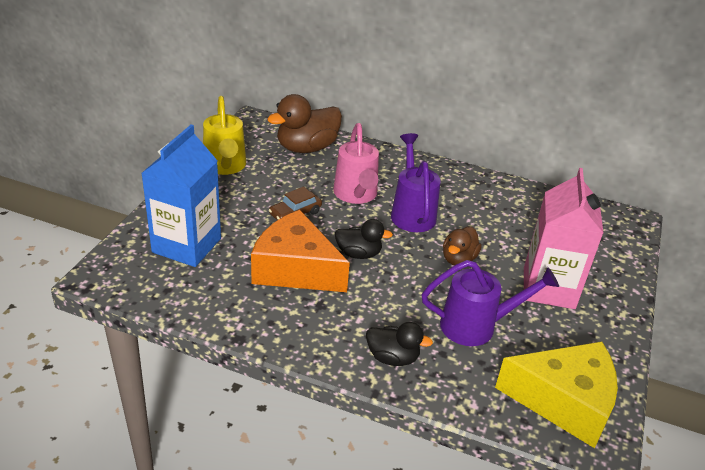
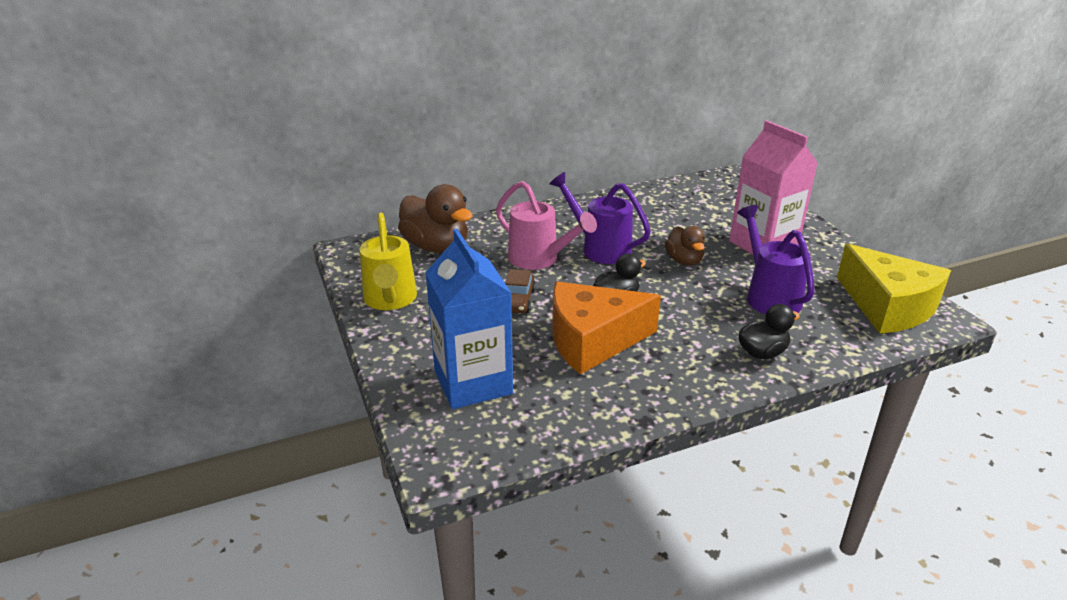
camera: 40 degrees left, 5 degrees down
yellow watering can [203,96,246,175] -> yellow watering can turned 45 degrees clockwise [359,213,417,310]
brown duck [267,94,342,153] -> brown duck turned 60 degrees counterclockwise [398,184,472,253]
purple watering can [422,260,559,346] -> purple watering can turned 60 degrees counterclockwise [737,205,815,314]
yellow cheese [495,342,618,448] -> yellow cheese turned 90 degrees clockwise [837,244,951,334]

